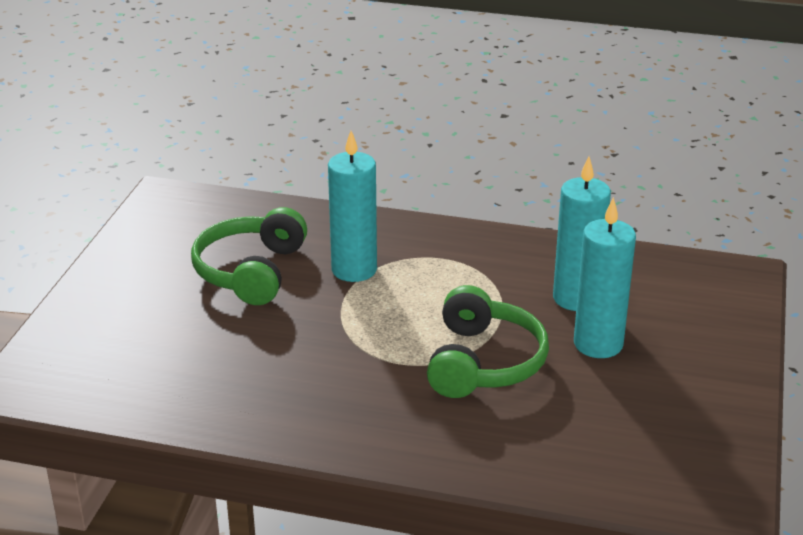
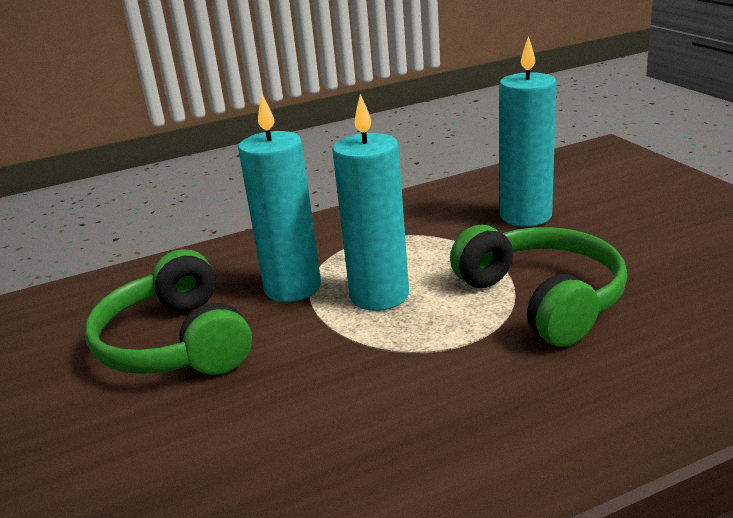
camera: 35 degrees left, 5 degrees down
turquoise candle [574,197,636,358] -> turquoise candle moved to [332,94,409,311]

